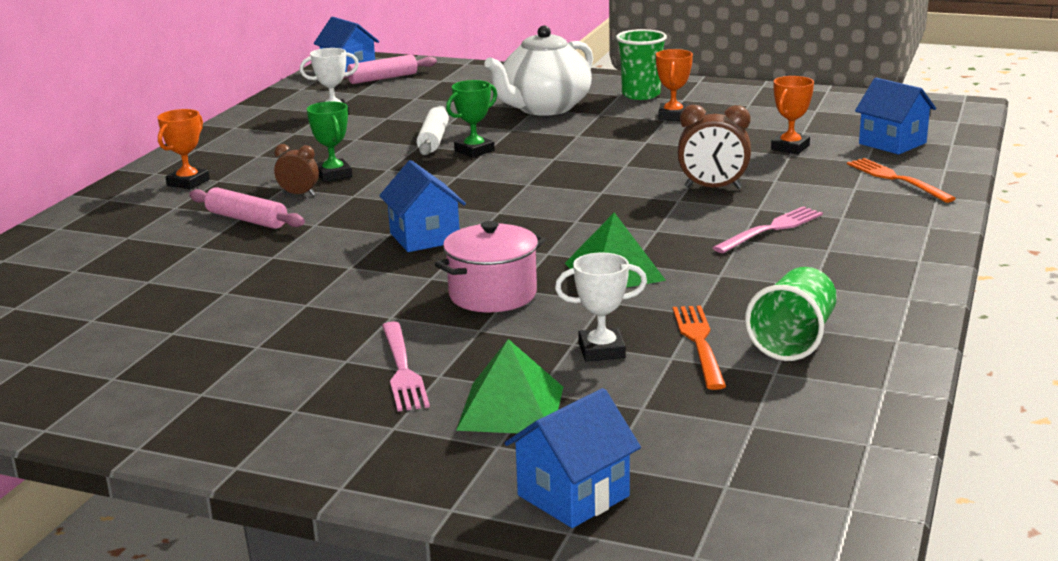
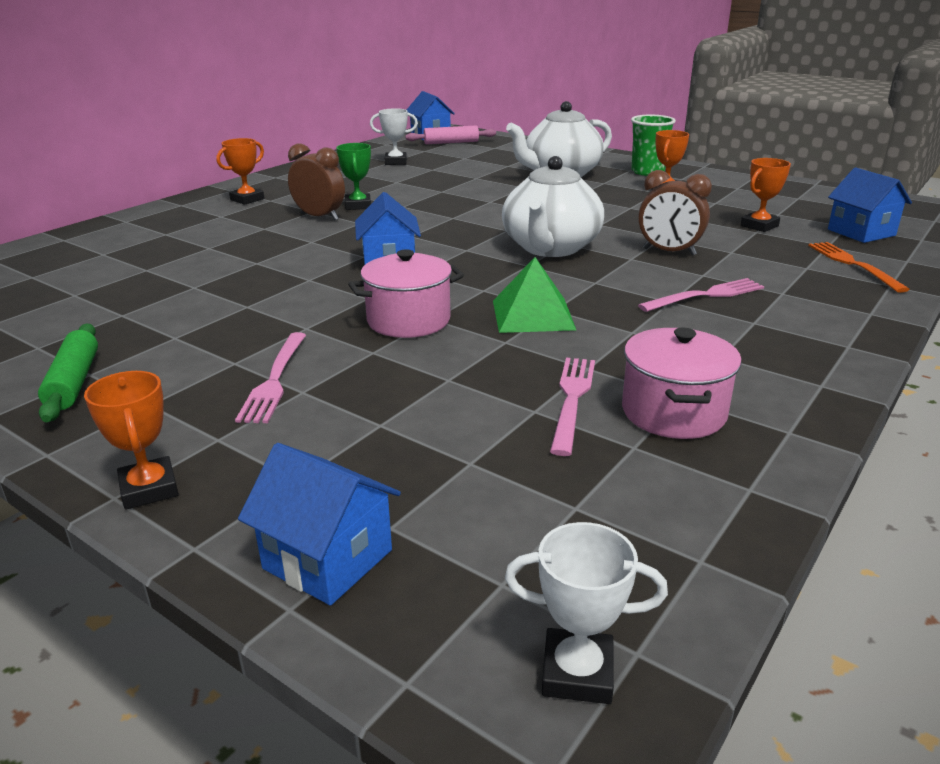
camera: 15 degrees right, 5 degrees up
pink rolling pin [189,187,305,229] -> none
brown clock [274,144,319,196] -> brown clock [288,143,345,220], size x1.62
white rolling pin [416,106,449,155] -> none
green trophy [446,80,497,158] -> none
green pyramid [456,339,563,433] -> none
blue house [505,388,641,528] -> blue house turned 60 degrees clockwise [238,443,401,606]
white trophy [555,252,647,361] -> white trophy moved to [505,522,668,704]
orange fork [673,305,726,390] -> pink fork [550,357,595,456]
green cup [745,267,837,361] -> pink pot [622,328,742,439]
none -> green rolling pin [38,324,98,422]
none -> orange trophy [84,371,179,510]
none -> white teapot [502,156,604,257]

